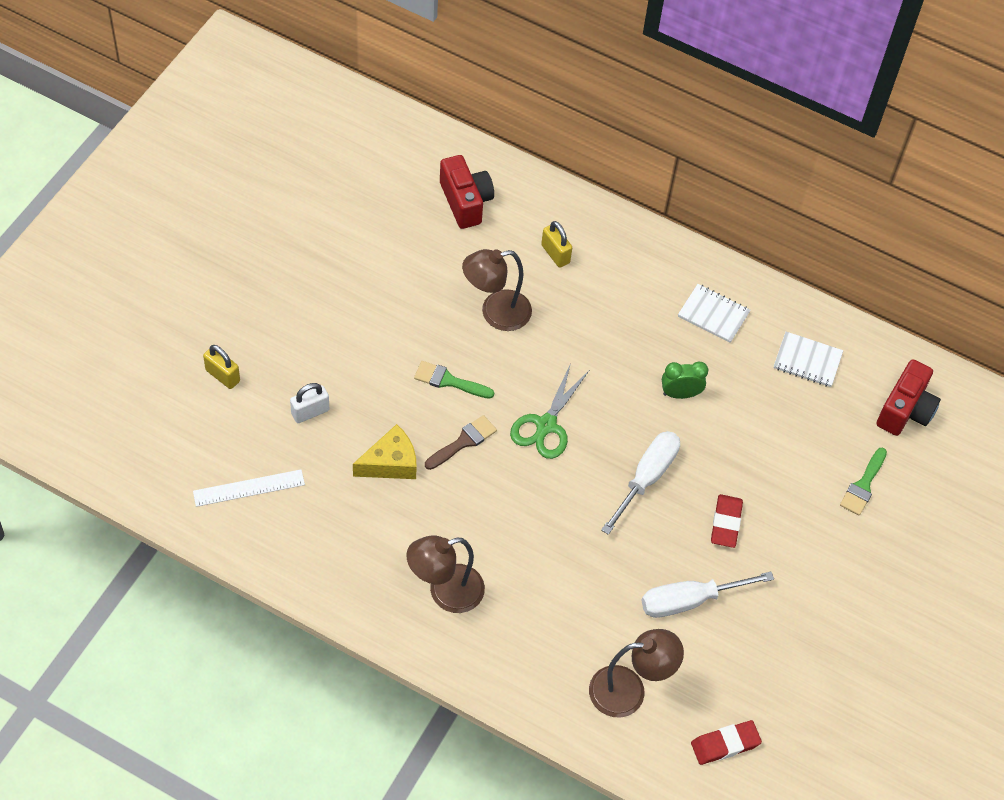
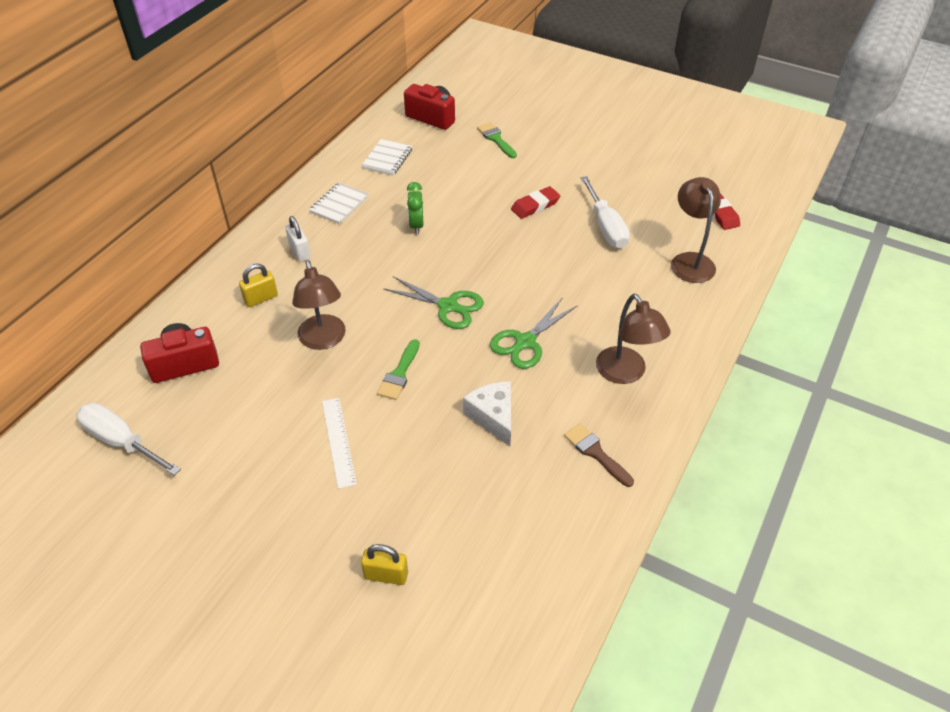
camera: 85 degrees left, 10 degrees down
white ruler [193,470,305,507] -> white ruler moved to [322,398,357,489]
yellow padlock [203,345,240,389] -> yellow padlock turned 60 degrees clockwise [361,544,408,585]
white padlock [290,383,329,423] -> white padlock moved to [285,216,311,262]
yellow cheese [353,424,417,479] -> white cheese [463,381,511,447]
brown brush [425,415,497,470] -> brown brush moved to [564,423,634,487]
white screwdriver [601,431,680,535] -> white screwdriver moved to [77,403,181,476]
red eraser [711,494,743,548] -> red eraser turned 45 degrees counterclockwise [511,186,560,219]
green brush [840,448,887,516] -> green brush turned 150 degrees counterclockwise [477,122,517,158]
none -> green scissors [490,298,578,369]

